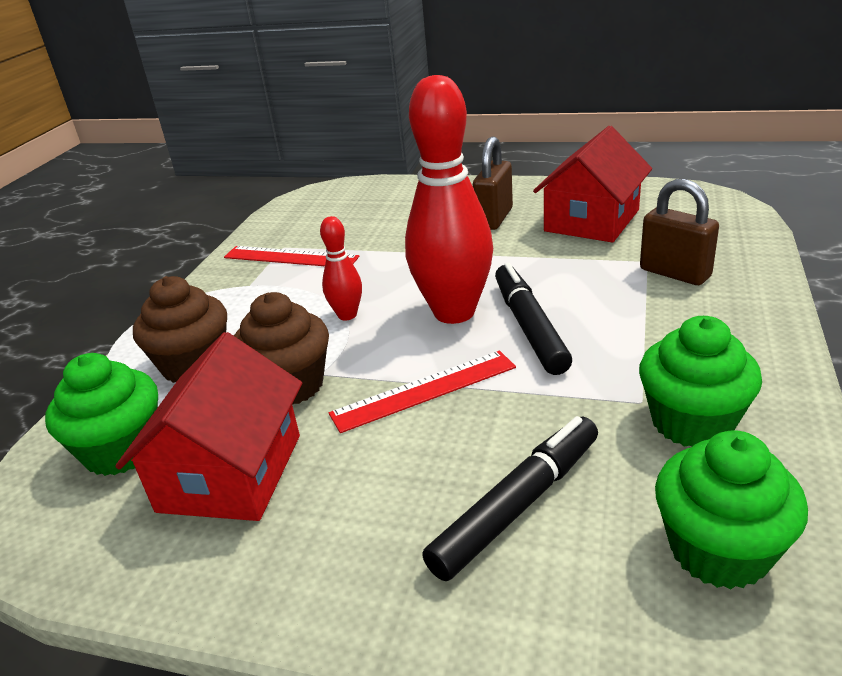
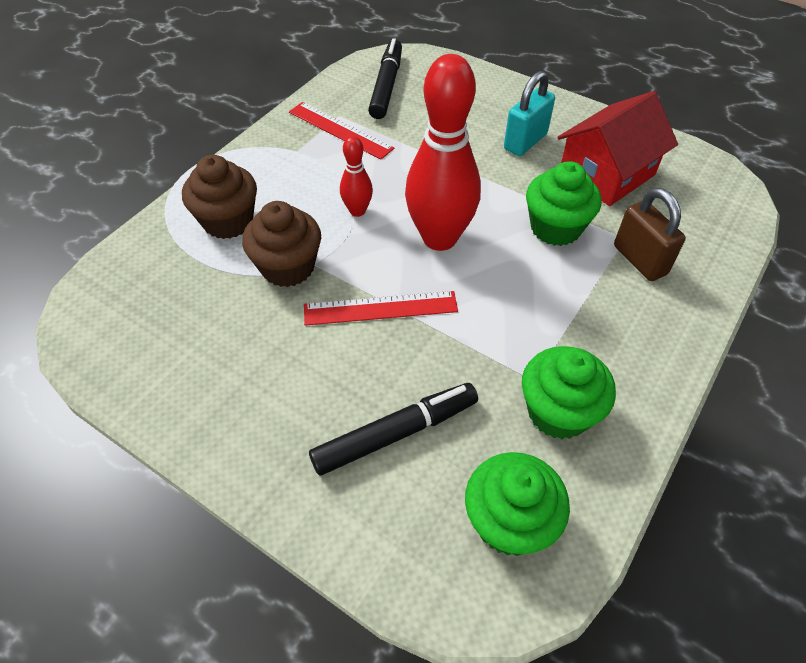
camera: 15 degrees right, 20 degrees up
green cupcake [45,353,158,476] -> green cupcake moved to [526,161,601,246]
red house [115,332,302,521] -> none
brown padlock [473,136,513,230] -> turquoise padlock [504,71,555,156]
black marker [495,263,572,375] -> black marker moved to [368,38,402,119]

